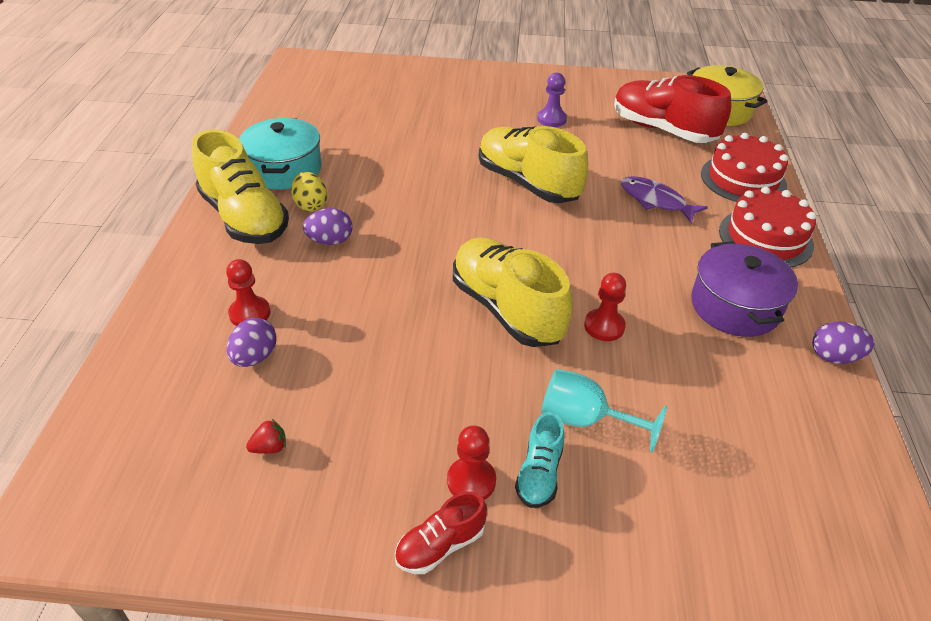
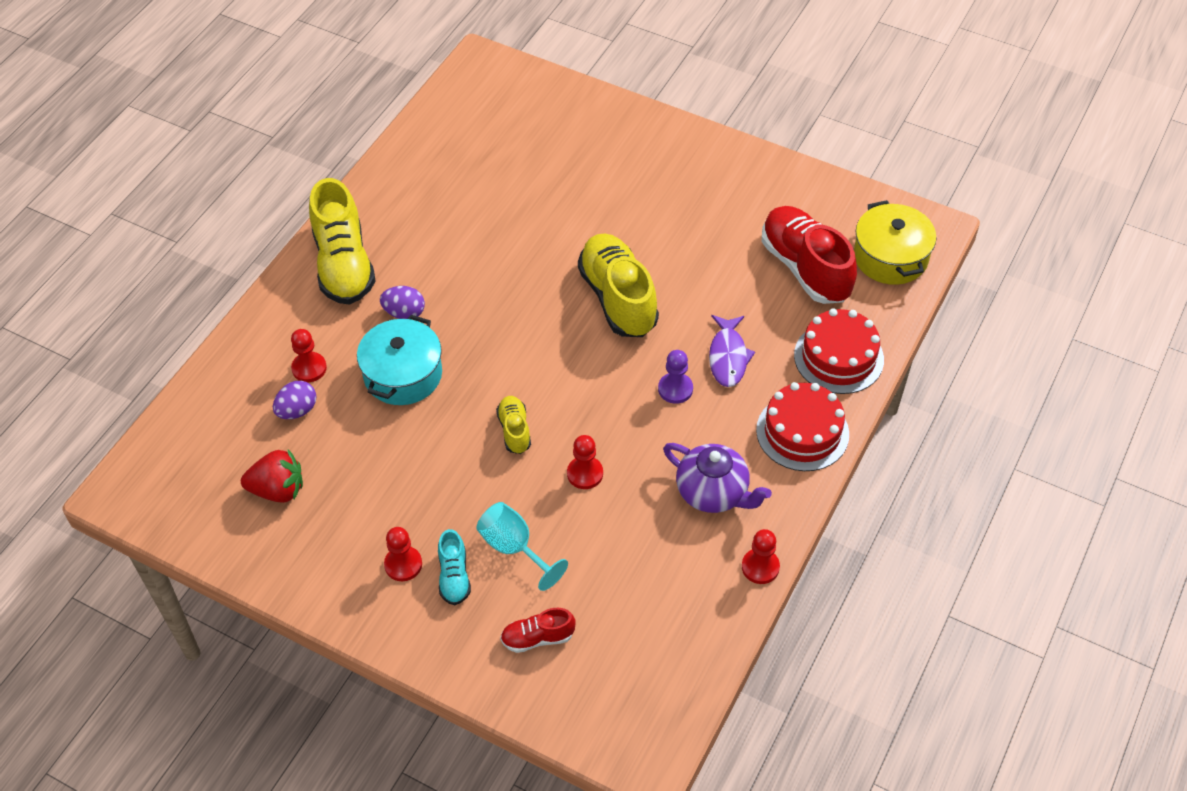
camera: 25 degrees right, 10 degrees up
turquoise pot [239,118,321,190] -> turquoise pot moved to [357,315,442,405]
red strawberry [246,419,286,454] -> red strawberry [241,450,303,503], size x2.06
yellow egg [291,172,327,212] -> none
red shoe [395,491,487,574] -> red shoe moved to [500,608,576,653]
yellow shoe [453,238,573,347] -> yellow shoe [496,396,531,454], size x0.49
turquoise shoe [515,412,565,508] -> turquoise shoe turned 45 degrees counterclockwise [438,529,471,605]
purple pawn [537,73,567,127] -> purple pawn moved to [658,350,693,404]
purple fish [621,176,708,223] -> purple fish turned 150 degrees counterclockwise [709,315,755,387]
purple pot [691,241,798,337] -> purple teapot [663,443,772,513]
purple egg [812,322,875,364] -> red pawn [742,529,780,584]

